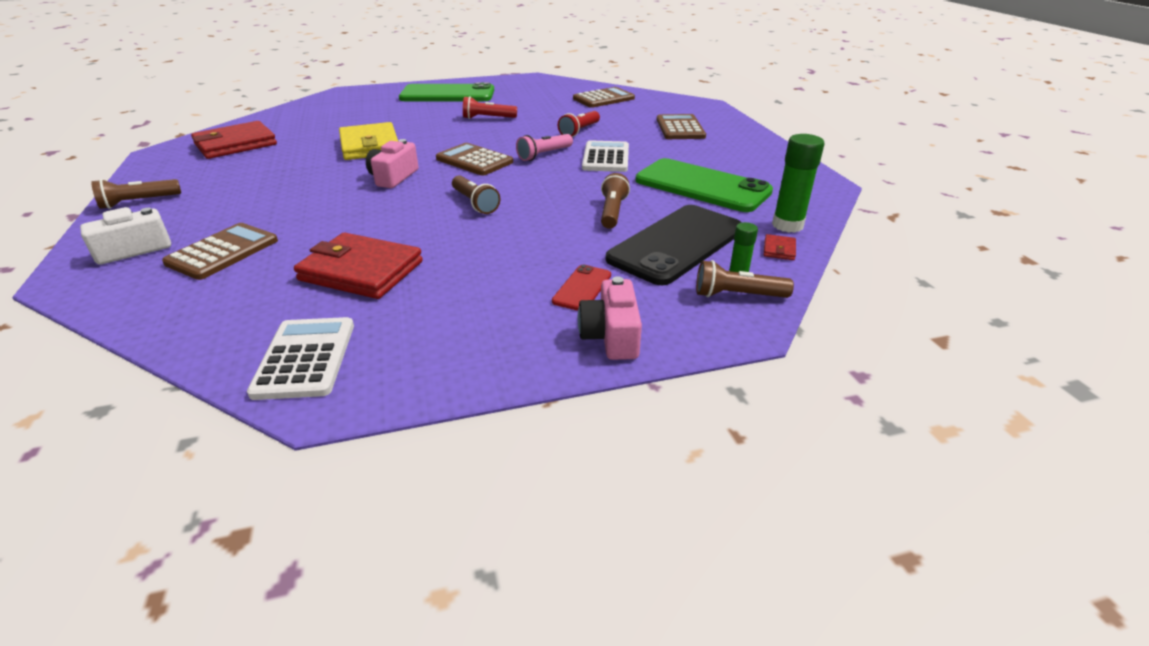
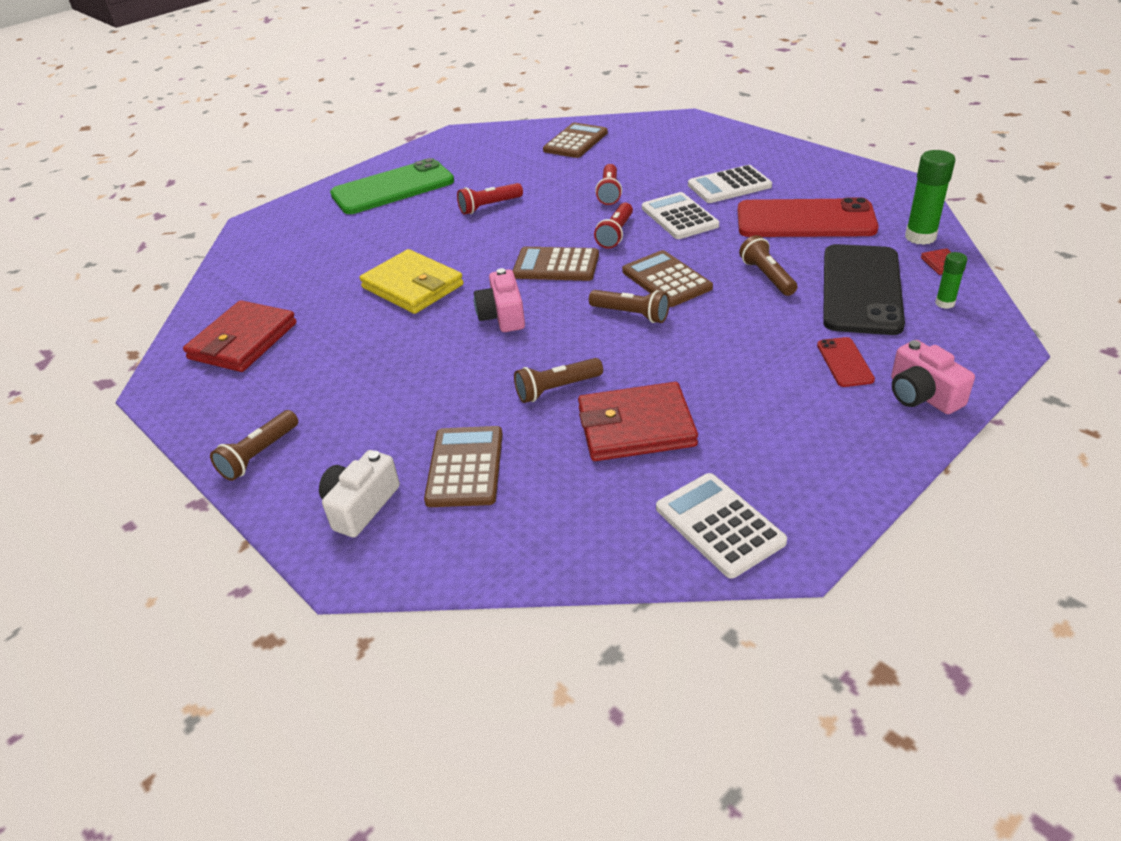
camera: 25 degrees left, 5 degrees up
pink flashlight [516,134,573,161] -> red flashlight [594,203,633,248]
green phone [635,158,773,212] -> red phone [738,197,879,237]
brown calculator [657,114,706,139] -> brown calculator moved to [622,250,713,307]
brown flashlight [696,260,794,298] -> brown flashlight moved to [514,358,603,403]
none -> white calculator [688,165,772,203]

